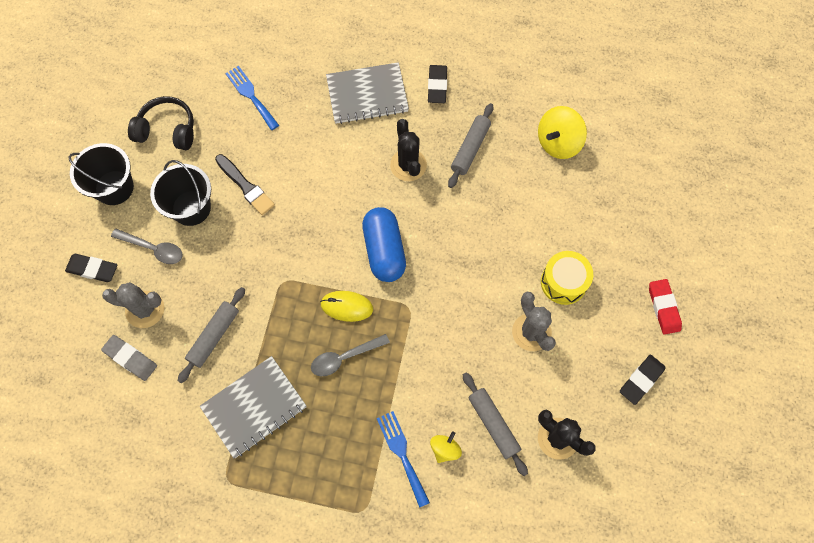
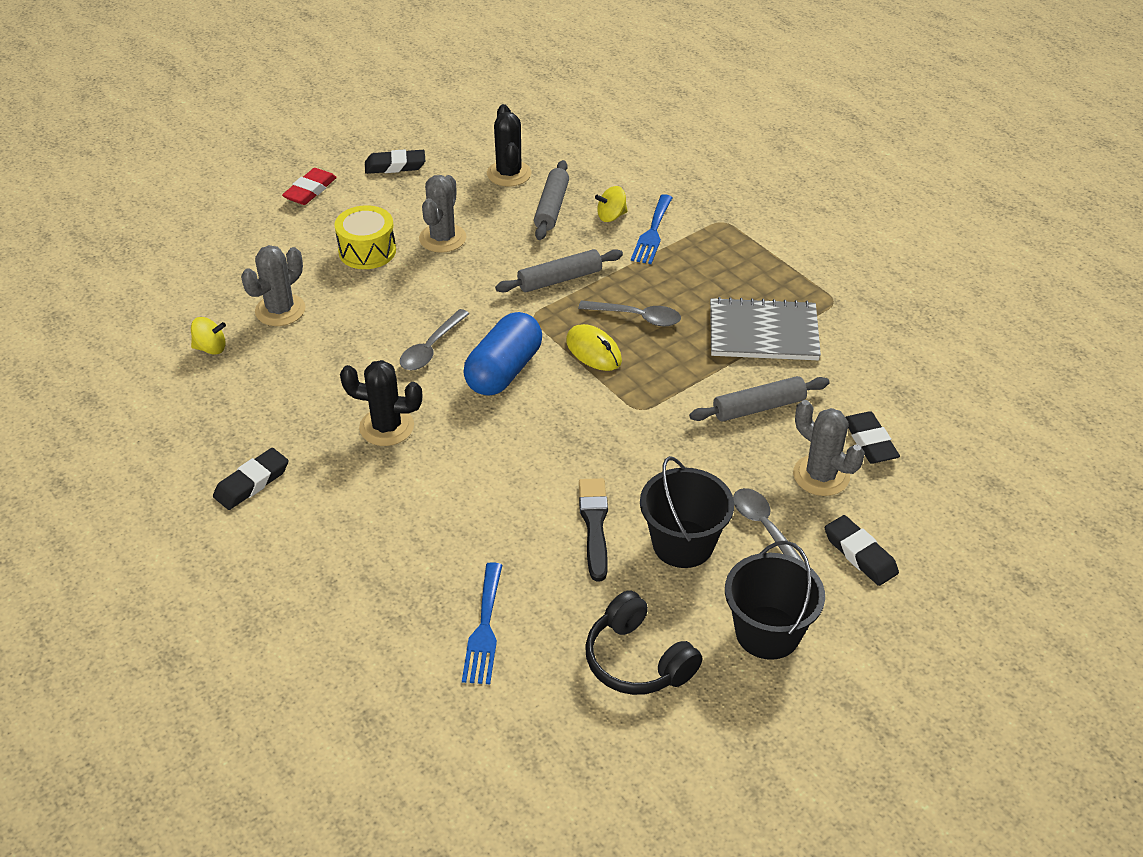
camera: 140 degrees left, 25 degrees down
grey eraser [101,335,157,381] -> black eraser [845,411,900,464]
grey notebook [326,62,409,124] -> none
black cactus [390,119,427,181] -> black cactus turned 75 degrees clockwise [340,360,422,446]
grey rolling pin [448,103,493,188] -> grey rolling pin moved to [495,249,623,292]
yellow spinning top [538,106,587,159] -> yellow spinning top [191,317,226,355], size x0.57
none -> grey cactus [241,245,306,326]
none -> grey spoon [400,309,469,370]

